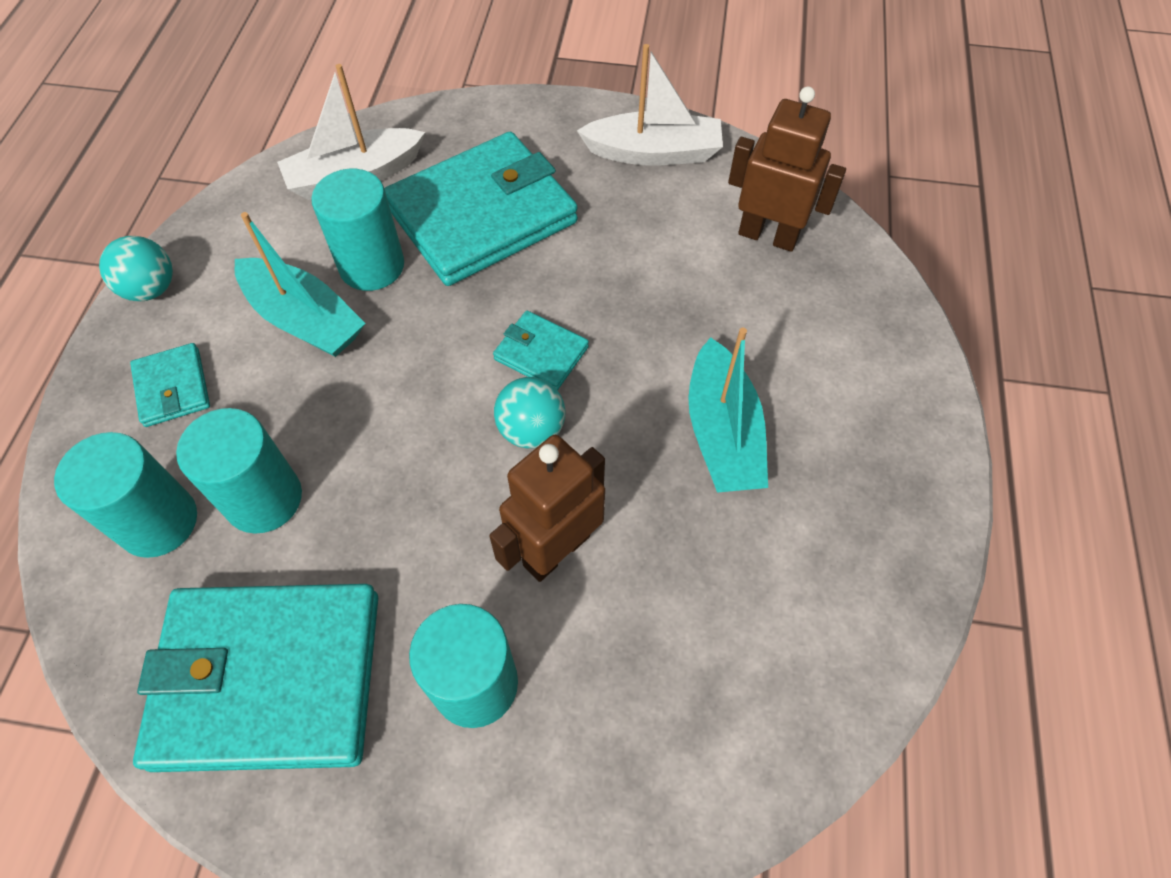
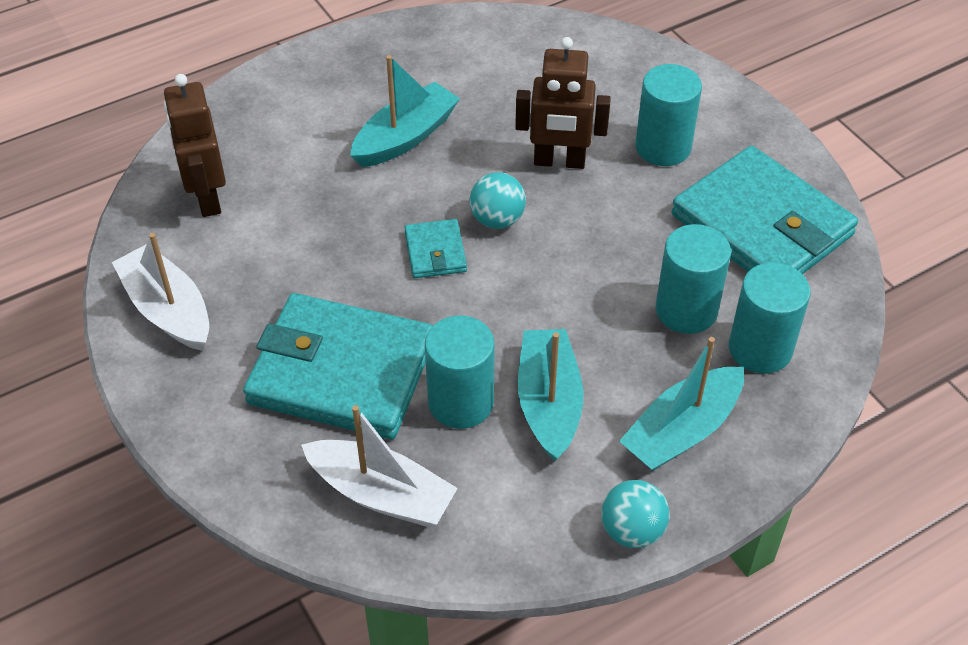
camera: 130 degrees left, 10 degrees down
turquoise wallet [130,343,210,427] -> turquoise boat [619,337,744,471]

